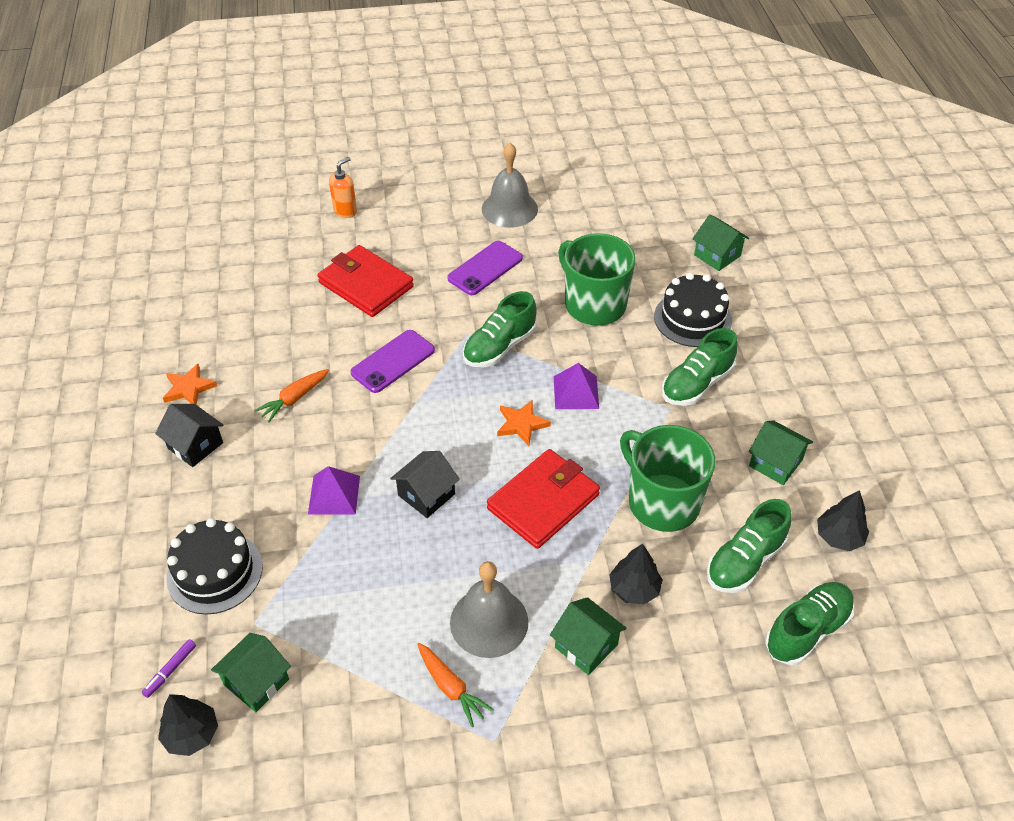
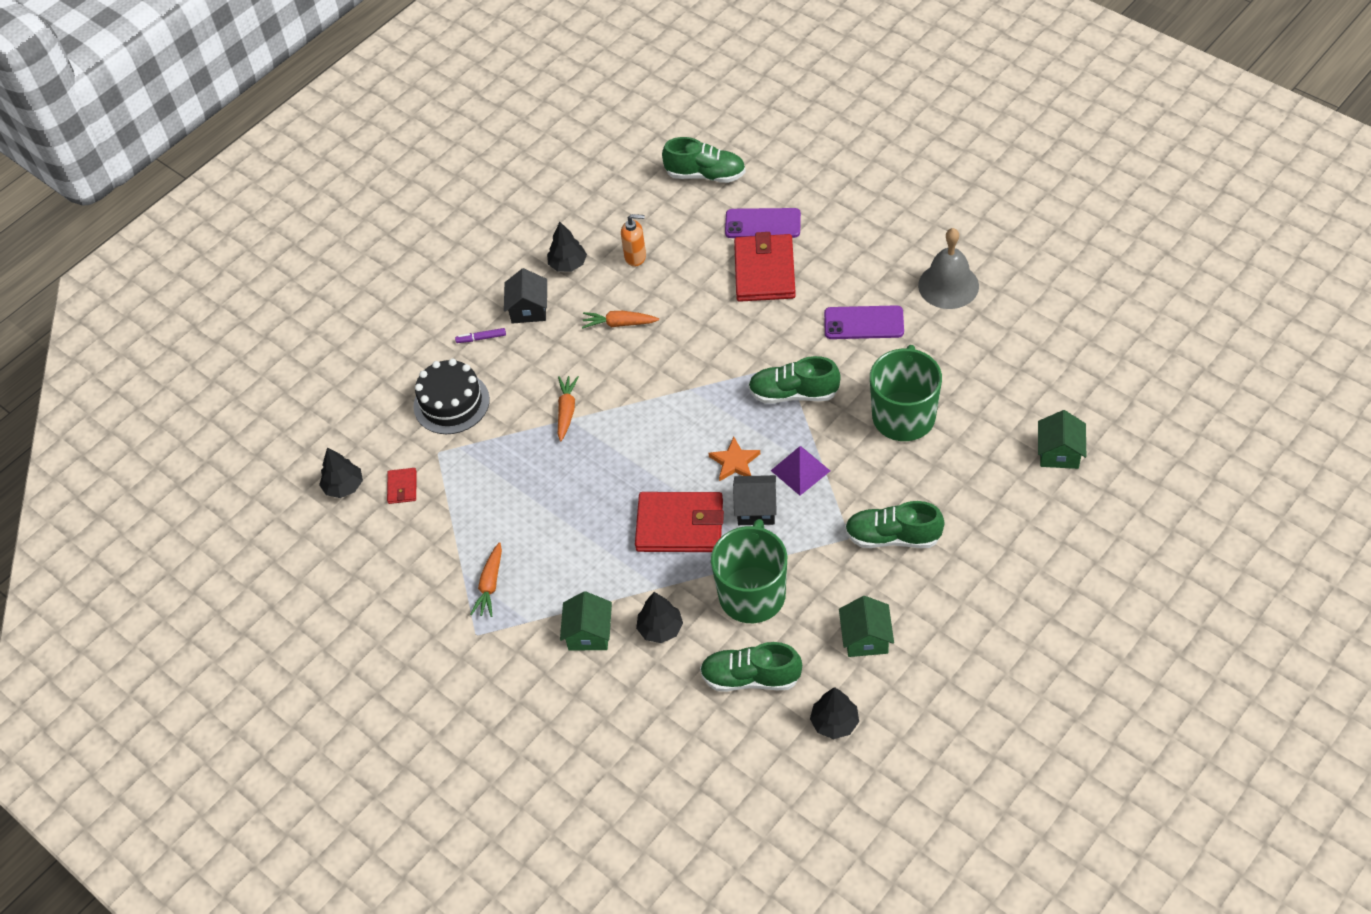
camera: 55 degrees right, 5 degrees up
purple marker [142,639,196,698] -> purple marker moved to [455,328,506,343]
orange star [163,364,217,405] -> black tree [547,222,587,272]
green house [211,633,291,712] -> red wallet [387,468,417,504]
purple pyramid [308,466,360,515] -> orange carrot [558,376,579,441]
orange soap dispenser [329,157,357,218] -> orange soap dispenser moved to [621,214,646,266]
purple phone [351,330,435,393] -> purple phone moved to [725,208,801,238]
black house [390,451,460,518] -> black house moved to [733,475,777,525]
grey bell [450,561,528,658] -> none
black cake [654,273,732,347] -> none
green shoe [765,582,855,665] -> green shoe moved to [662,137,746,183]

